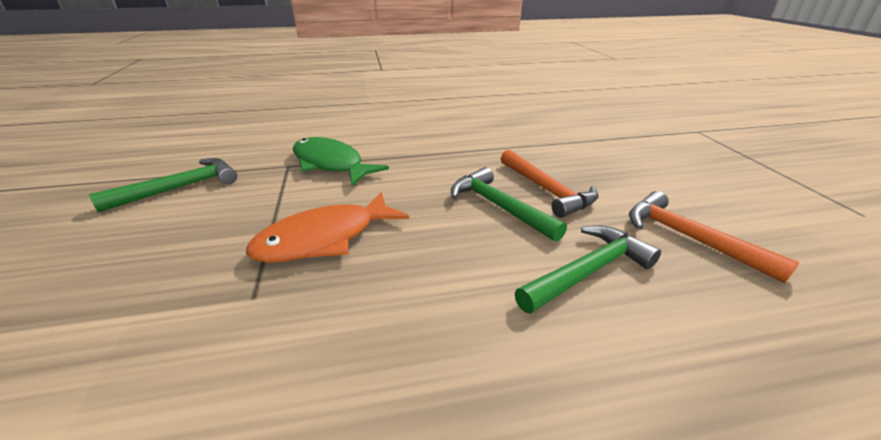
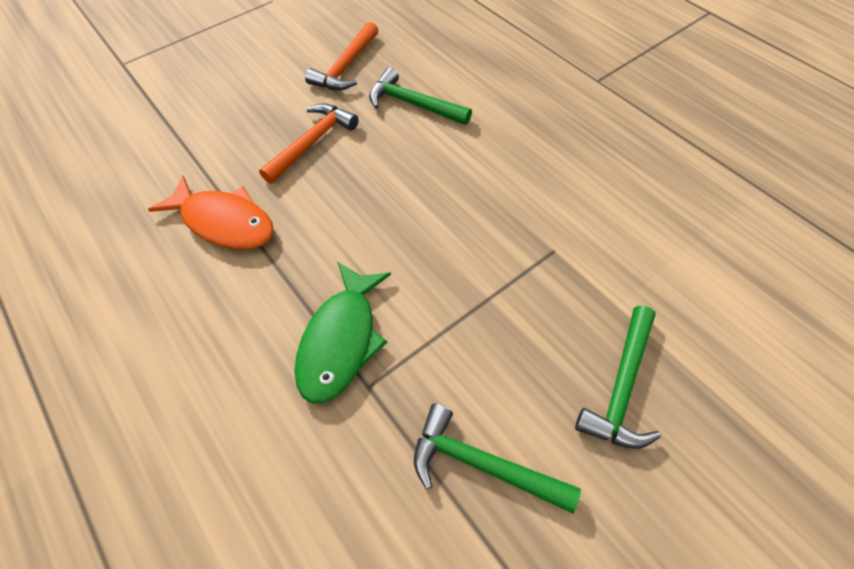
camera: 115 degrees left, 25 degrees up
orange fish [246,192,409,263] -> orange fish moved to [148,175,274,250]
green hammer [451,167,567,242] -> green hammer moved to [575,306,661,449]

